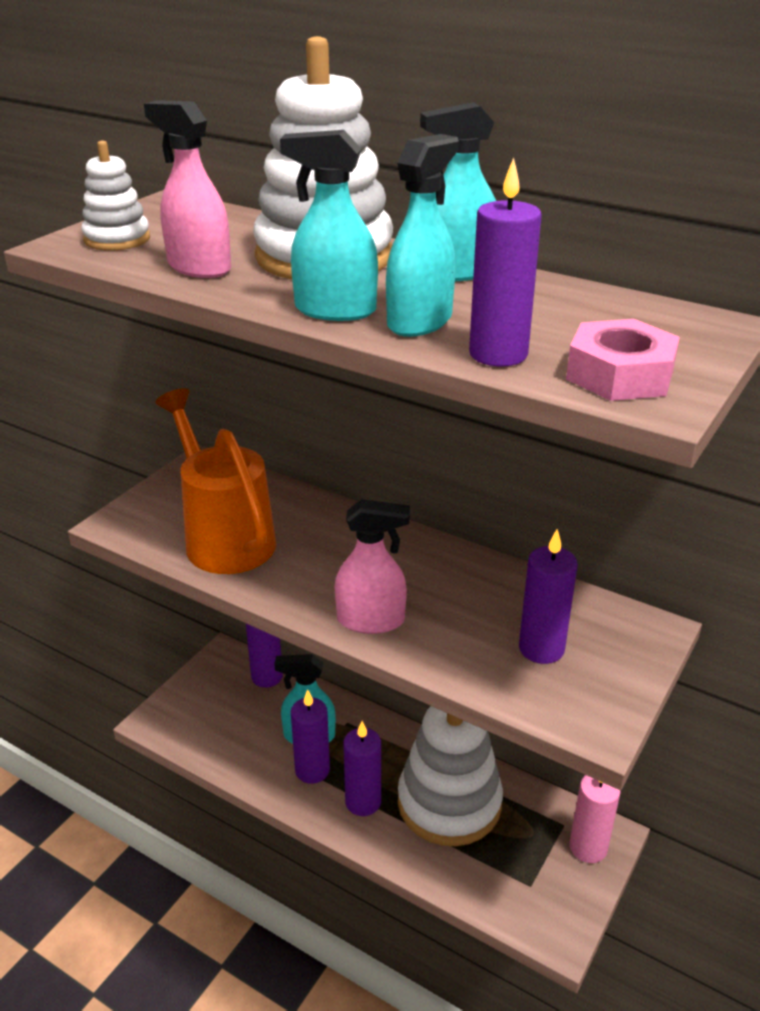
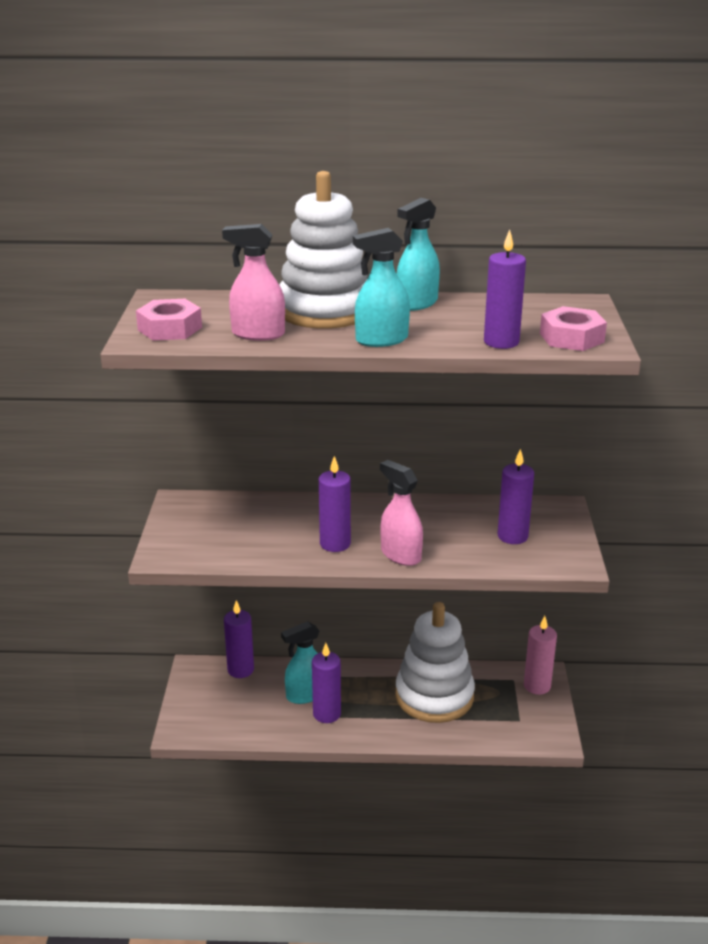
camera: 30 degrees left, 5 degrees down
white stacking toy [81,141,150,251] -> pink nut [136,299,202,341]
orange watering can [155,388,276,574] -> none
pink spray bottle [335,499,410,634] -> pink spray bottle turned 105 degrees counterclockwise [380,460,423,566]
purple candle [343,721,381,816] -> purple candle moved to [319,456,351,552]
turquoise spray bottle [386,134,459,337] -> none

